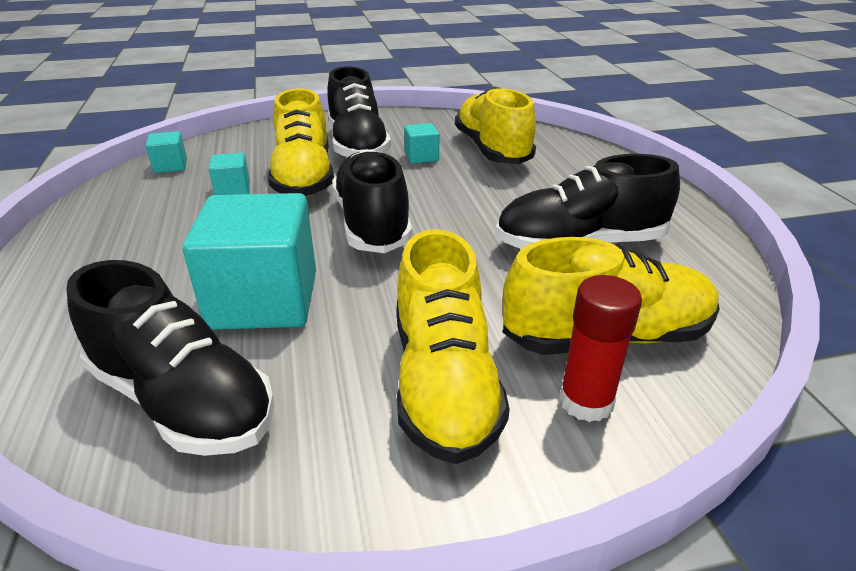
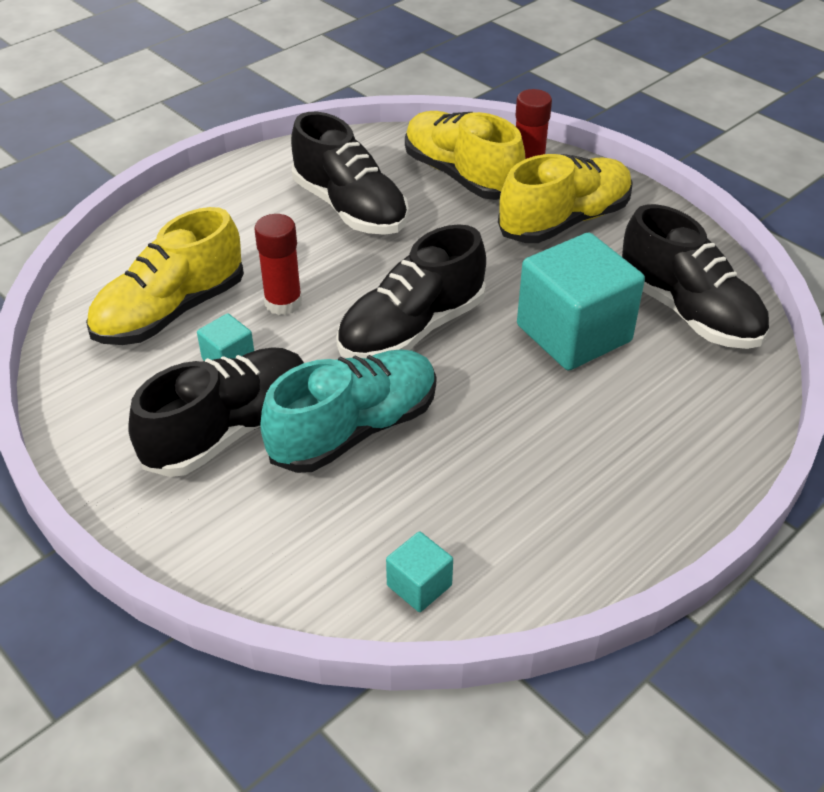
camera: 120 degrees left, 10 degrees up
black shoe [66,260,275,456] -> black shoe turned 135 degrees clockwise [622,204,769,349]
turquoise cube [209,153,250,195] -> none
yellow shoe [268,88,334,197] -> turquoise shoe [260,349,436,473]
none -> red glue stick [254,214,302,315]

